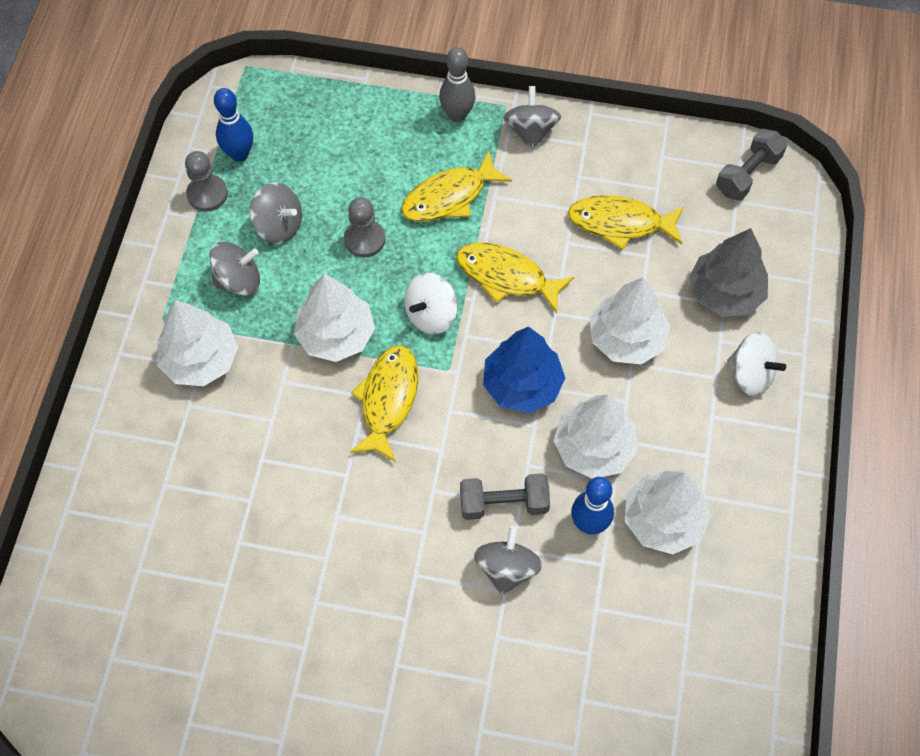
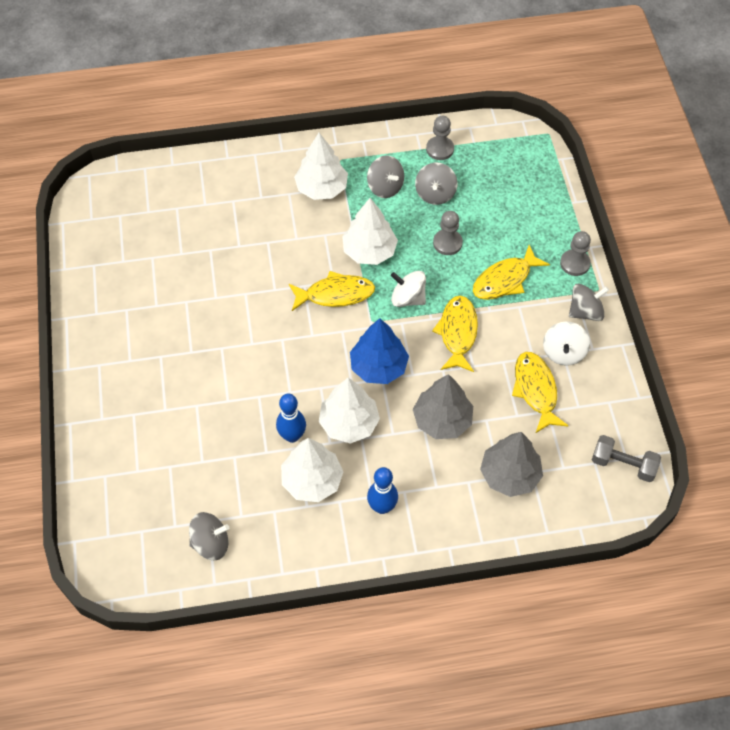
camera: 70 degrees right, 5 degrees down
blue bowling pin [214,88,253,162] -> blue bowling pin moved to [367,467,398,514]
yellow fish [401,151,512,222] -> yellow fish turned 75 degrees counterclockwise [473,245,550,300]
grey bowling pin [439,47,476,122] -> grey pawn [560,231,591,276]
grey dumbbell [460,473,550,520] -> none
grey spinning top [474,526,542,595] -> grey spinning top moved to [189,512,229,560]
white tree [589,277,670,365] -> grey tree [413,374,473,439]
white spinning top [727,332,786,396] -> white spinning top moved to [543,321,590,366]

